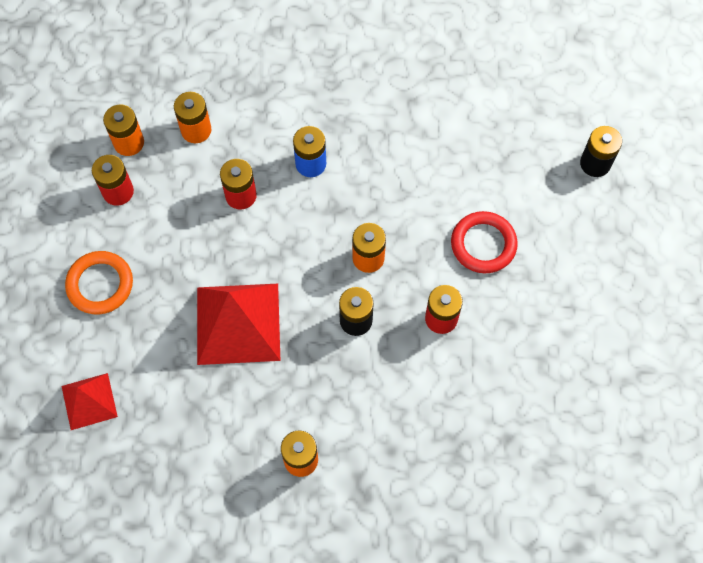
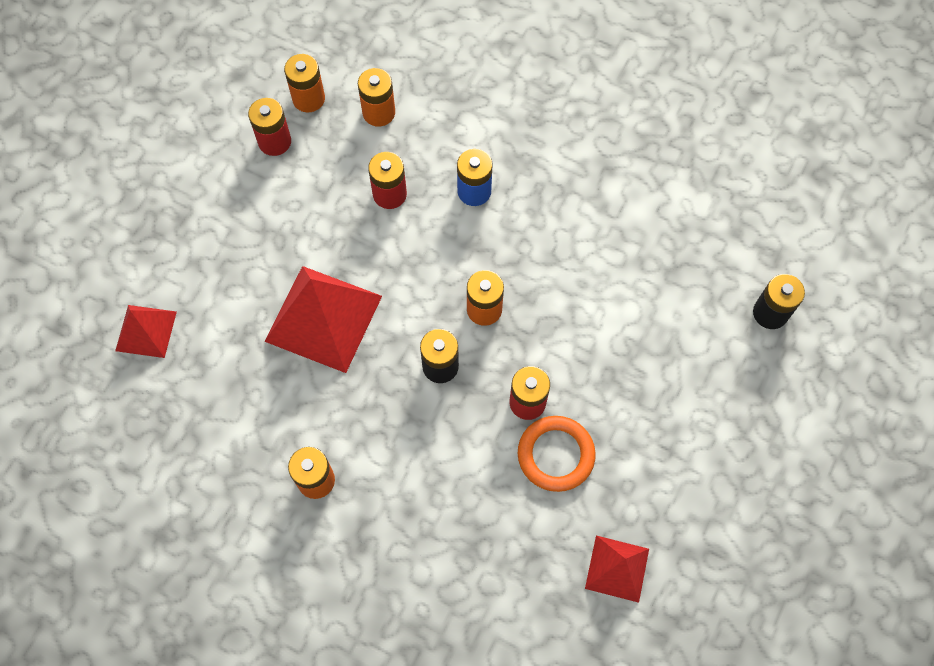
camera: 25 degrees right, 0 degrees up
orange ring [65,251,133,315] -> orange ring moved to [518,416,596,492]
red ring [451,211,518,273] -> none
none -> red pyramid [585,535,649,603]

